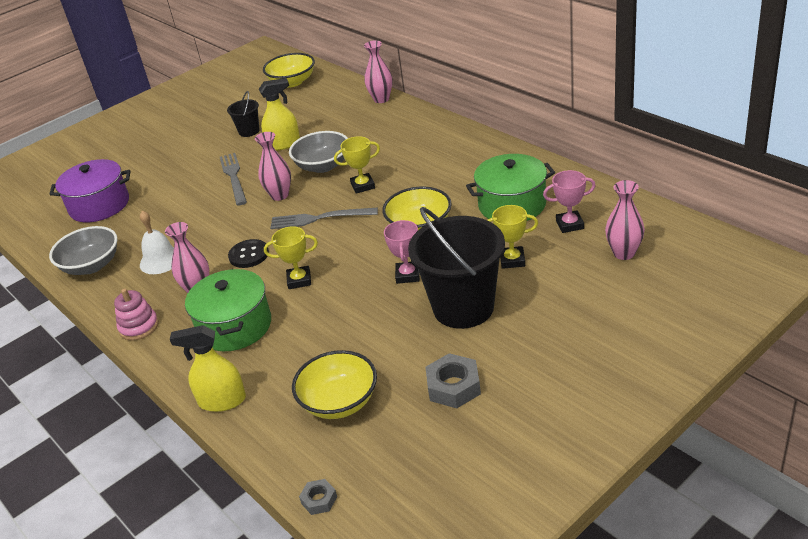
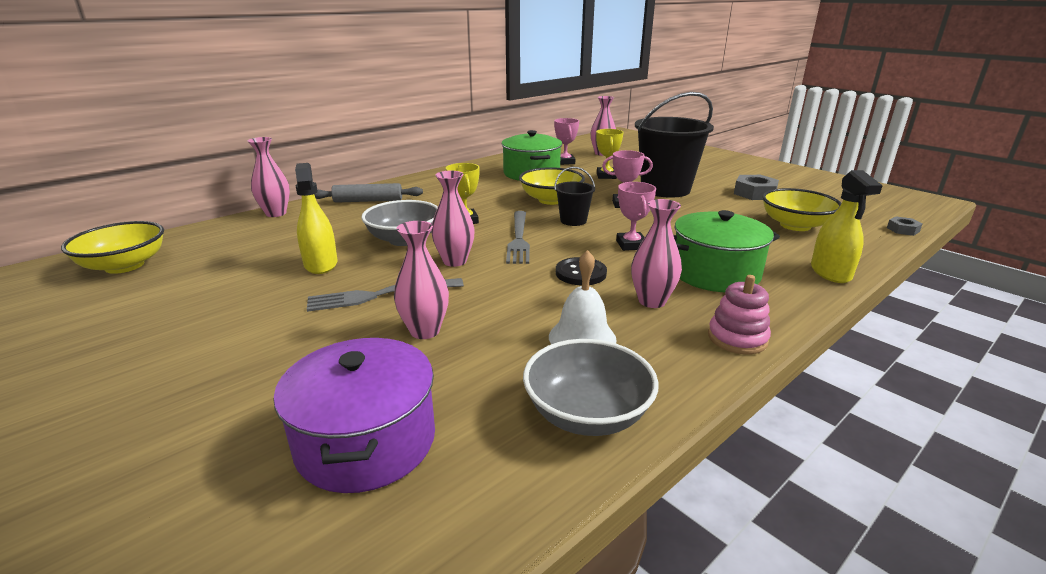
camera: 95 degrees left, 10 degrees down
black bucket [227,91,259,137] -> black bucket moved to [554,167,595,226]
yellow trophy [264,226,318,289] -> pink trophy [616,182,656,251]
none -> grey rolling pin [314,183,423,203]
none -> pink vase [394,221,449,339]

